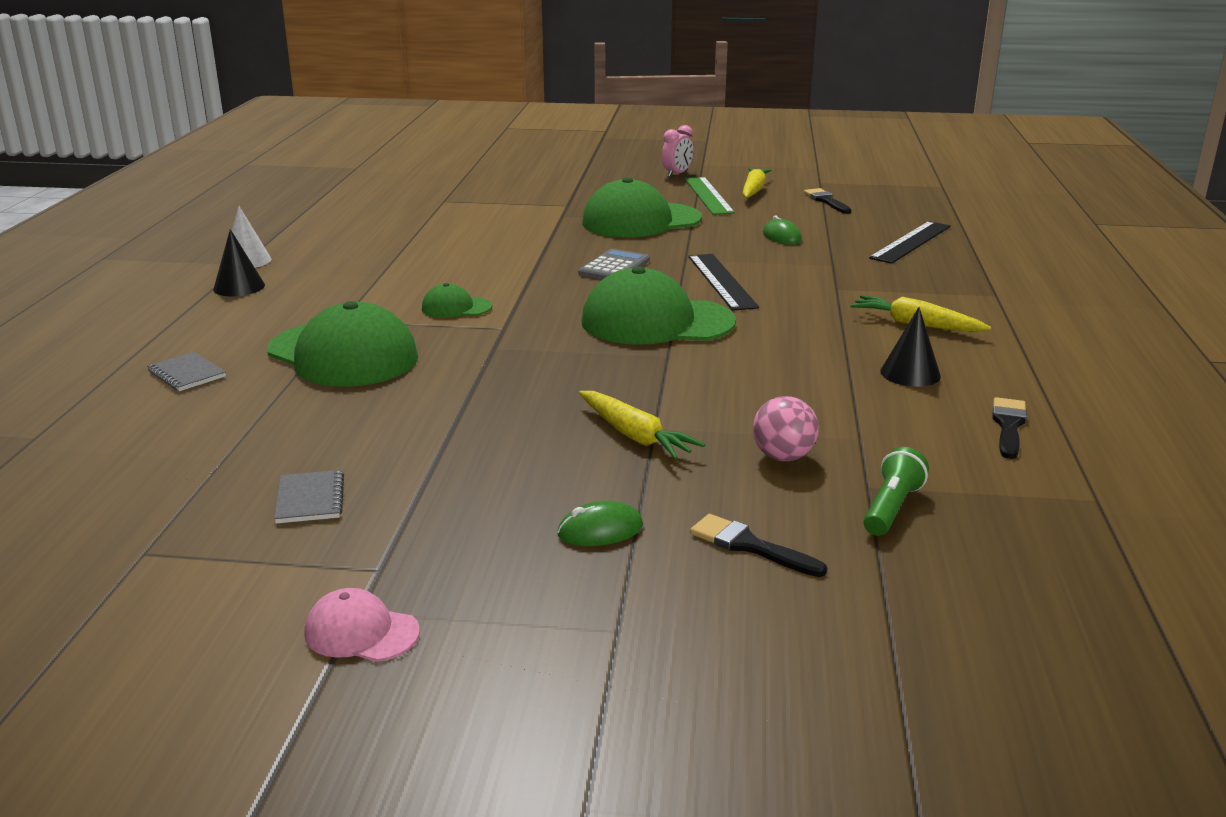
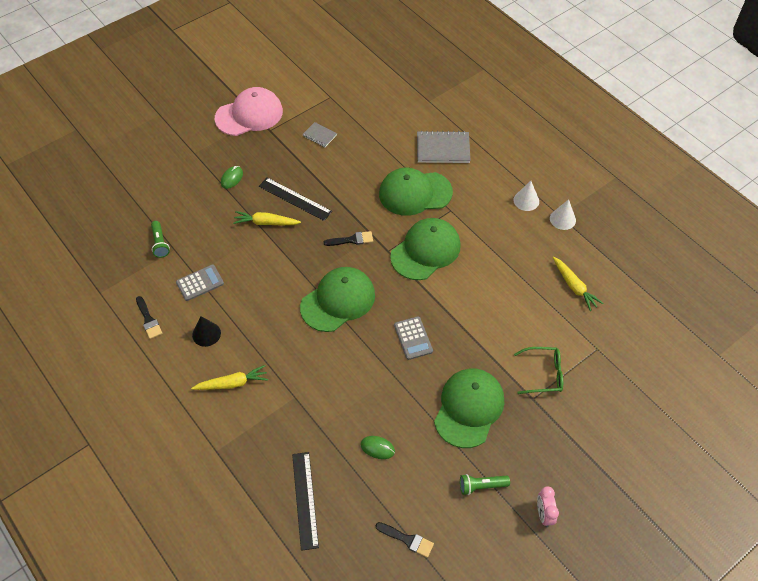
camera: 135 degrees right, 30 degrees up
grey notebook [147,352,226,391] -> grey notebook [417,131,471,163], size x1.83
black cone [213,229,265,296] -> white cone [513,181,539,211]
pink cap [304,588,420,662] -> pink cap [215,87,283,136], size x2.13
green cap [422,283,492,318] -> green cap [390,218,461,280], size x2.13
green ruler [685,177,735,215] -> green flashlight [460,474,510,495]
black ruler [688,254,759,311] -> black ruler moved to [259,178,332,221]
black brush [690,514,827,577] -> black brush moved to [324,231,373,246]
yellow carrot [743,168,771,198] -> yellow carrot moved to [553,257,603,311]
pink ball [753,396,819,461] -> none
none -> grey calculator [176,265,224,301]
none -> green glasses [514,347,563,394]

